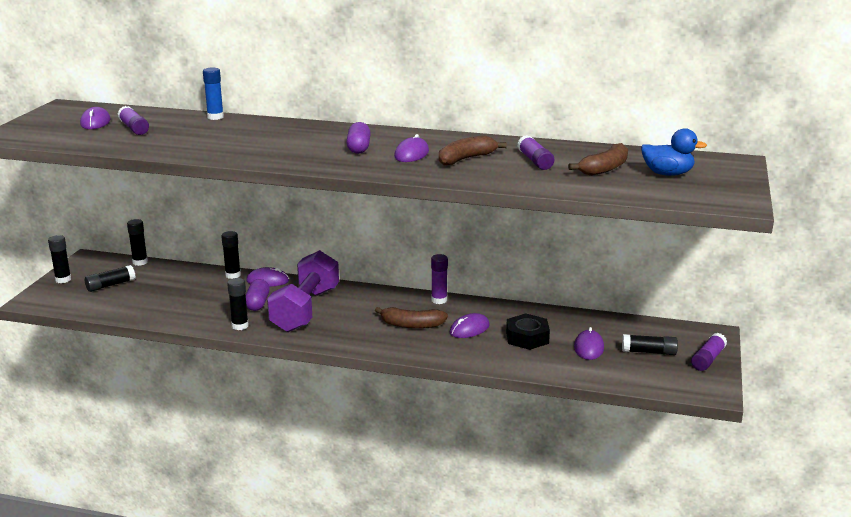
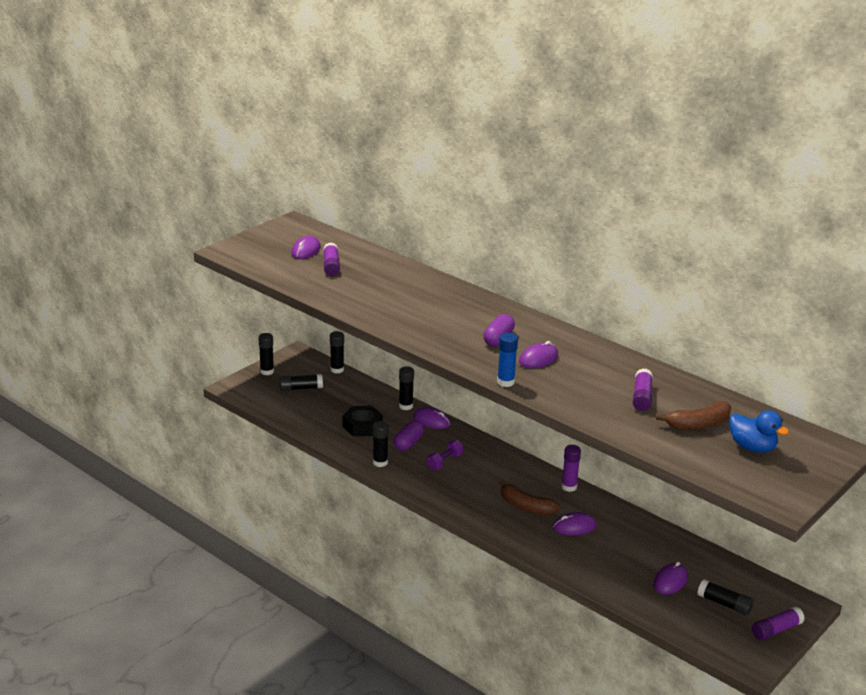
camera: 25 degrees right, 5 degrees up
blue glue stick [203,67,224,120] -> blue glue stick moved to [497,333,518,387]
purple dumbbell [267,250,339,332] -> purple dumbbell [427,440,463,470], size x0.42
brown banana [439,136,507,165] -> none
black nut [506,313,550,350] -> black nut moved to [342,406,383,436]

